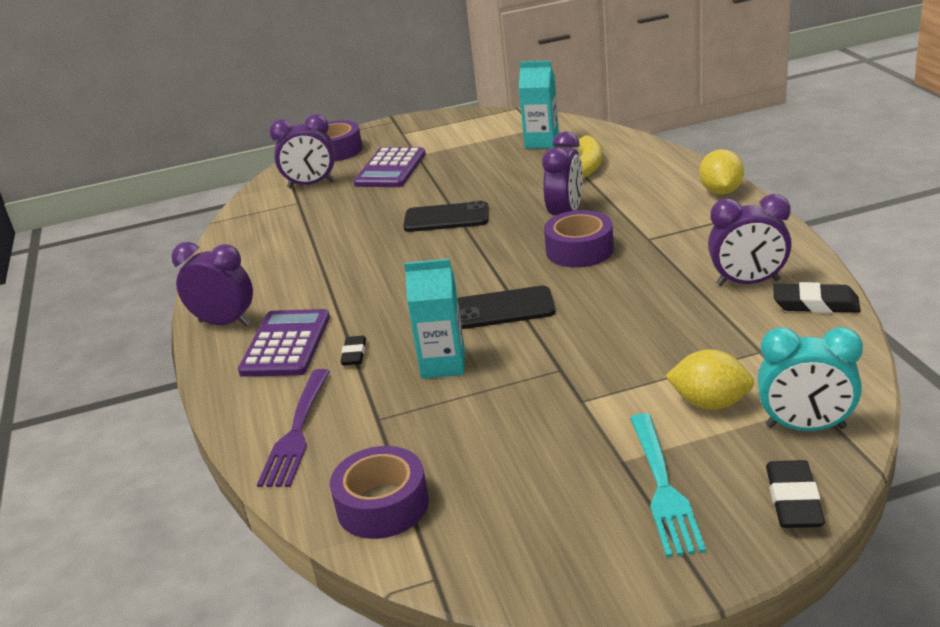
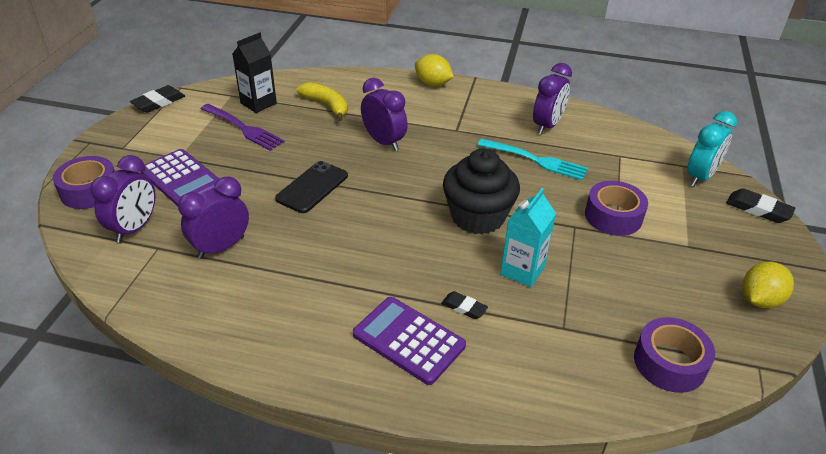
camera: 65 degrees left, 10 degrees up
purple clock [171,242,253,326] -> purple clock moved to [178,176,249,259]
purple fork [257,369,330,487] -> purple fork moved to [201,104,285,151]
black phone [457,286,556,329] -> black cupcake [443,148,520,234]
turquoise carton [519,61,559,149] -> black carton [232,32,277,113]
purple tape [544,210,614,268] -> purple tape moved to [585,181,648,236]
turquoise fork [630,413,706,557] -> turquoise fork moved to [478,139,588,180]
yellow lemon [666,350,754,410] -> yellow lemon moved to [742,262,794,308]
black eraser [773,282,861,313] -> black eraser moved to [130,85,185,113]

